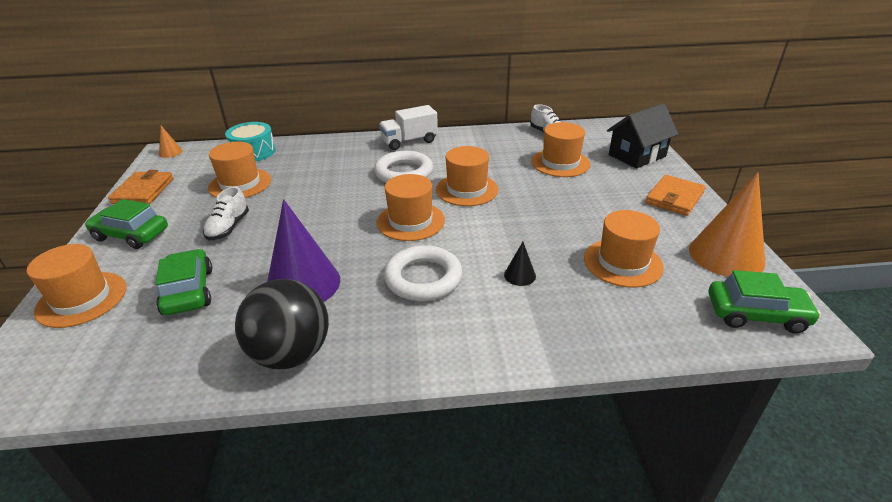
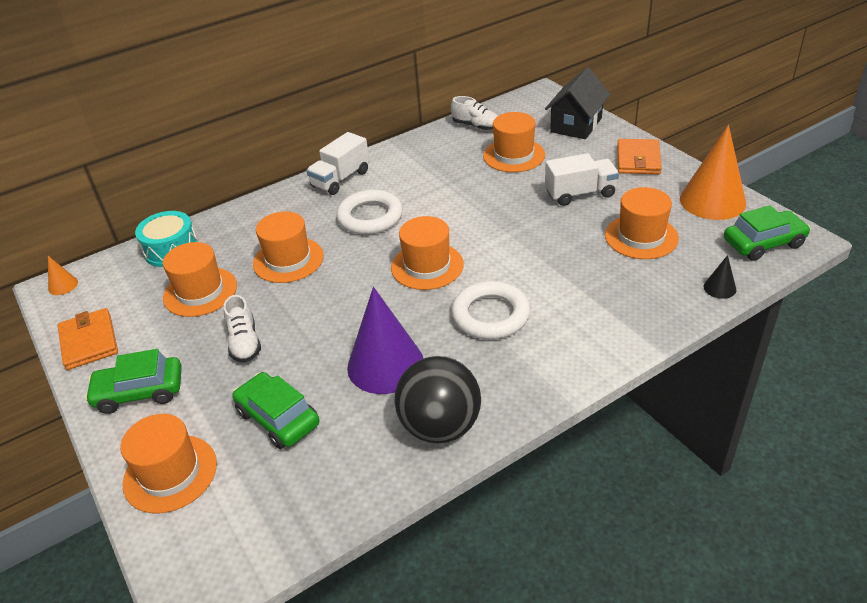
camera: 25 degrees left, 5 degrees up
orange hat [436,146,498,206] -> orange hat moved to [253,211,324,283]
black cone [504,242,536,286] -> black cone moved to [704,255,736,299]
none -> white truck [545,153,619,206]

